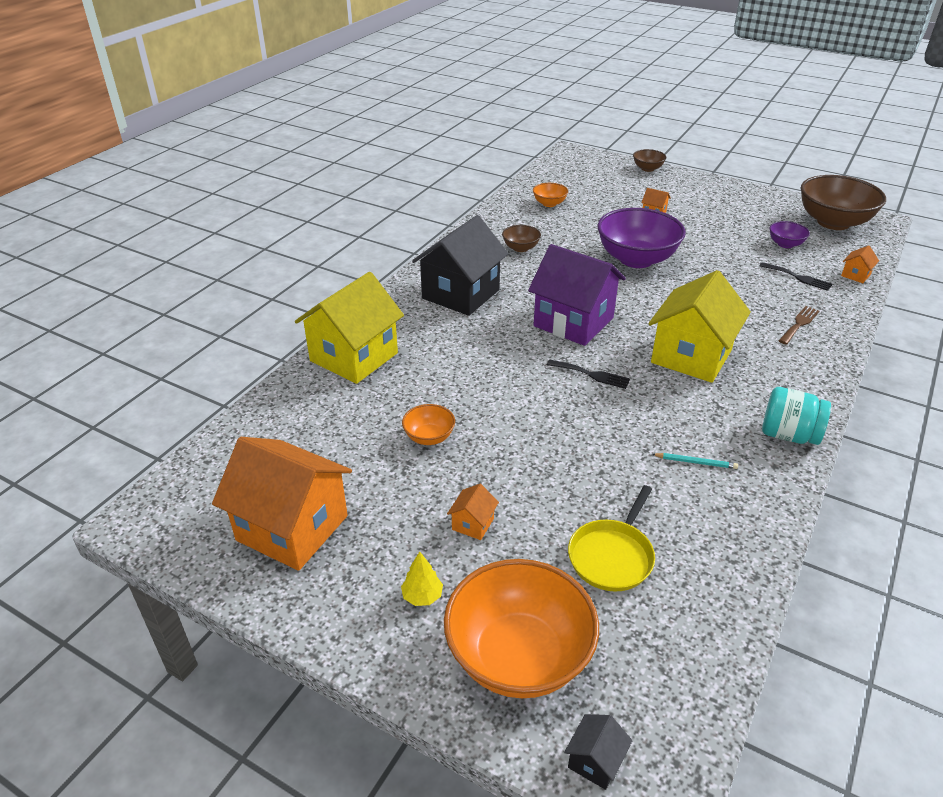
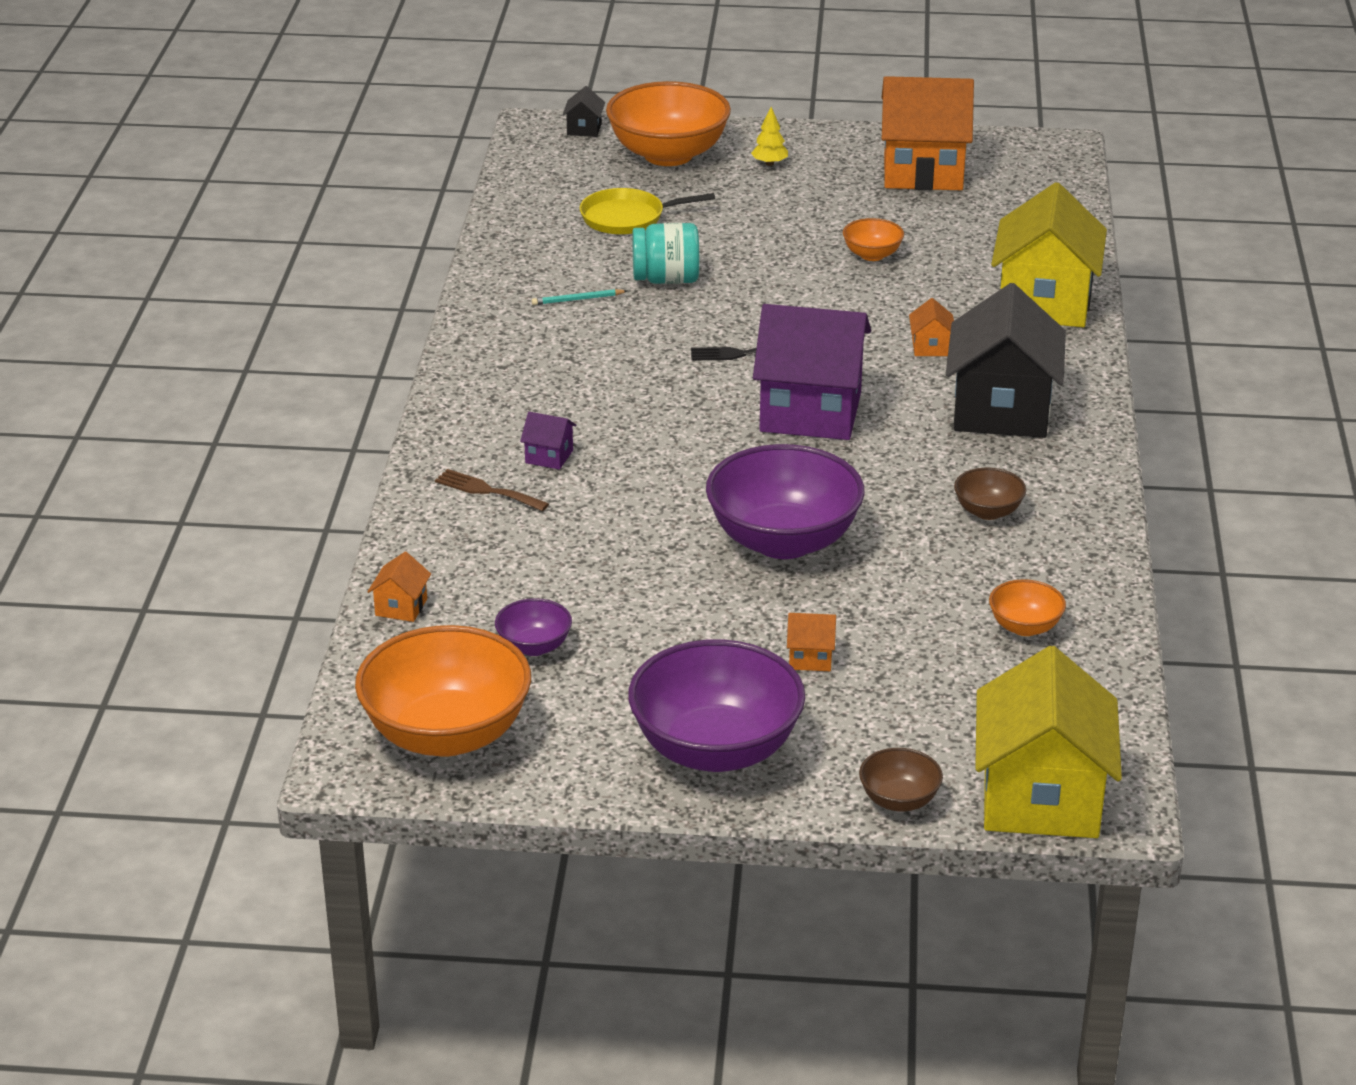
camera: 155 degrees right, 5 degrees down
orange house [447,484,499,540] -> orange house moved to [909,298,954,356]
yellow pan [568,485,655,592] -> yellow pan turned 105 degrees counterclockwise [580,188,715,235]
yellow house [648,270,751,383] -> yellow house moved to [975,646,1122,838]
black fork [760,262,833,291] -> none
turquoise jar [762,387,831,445] -> turquoise jar moved to [632,223,699,284]
brown fork [779,306,819,345] -> brown fork turned 105 degrees clockwise [435,469,549,511]
brown bowl [801,175,886,230] -> orange bowl [355,625,531,757]
none -> purple house [520,412,577,470]
none -> purple bowl [628,639,805,772]

